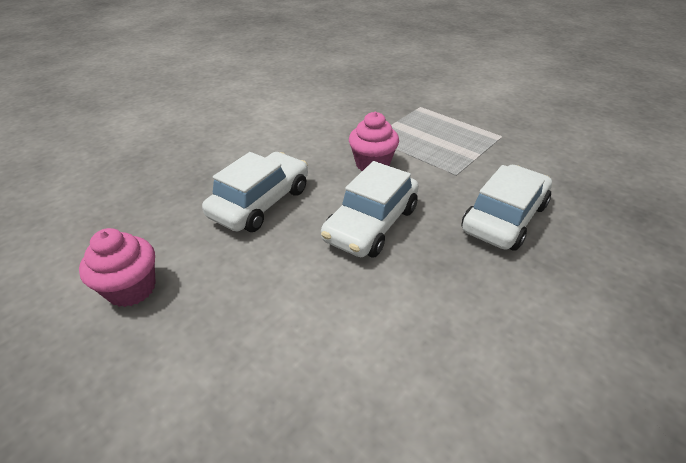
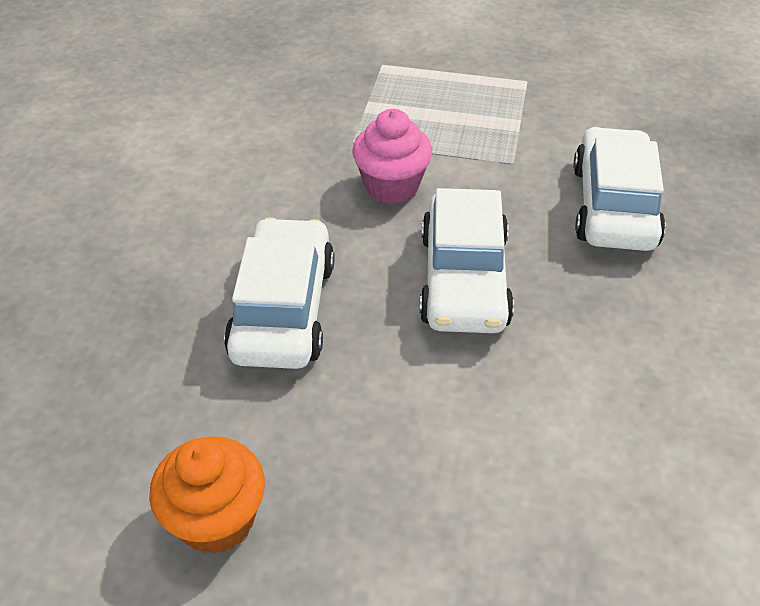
camera: 30 degrees left, 5 degrees up
pink cupcake [79,228,156,307] -> orange cupcake [149,436,265,554]

